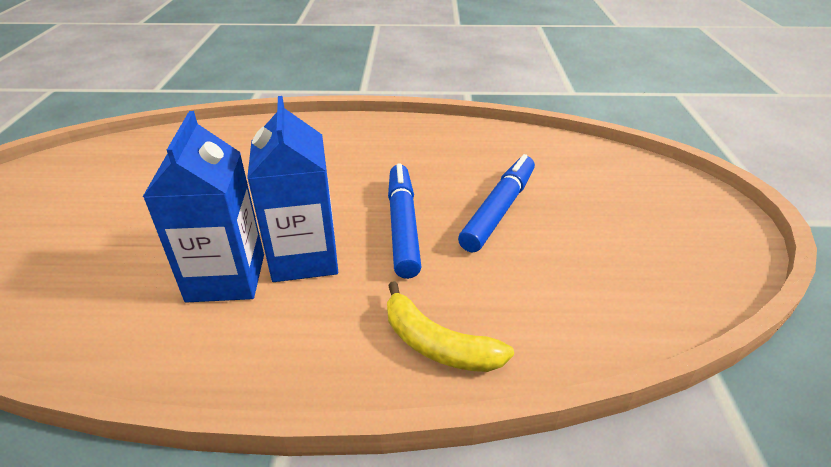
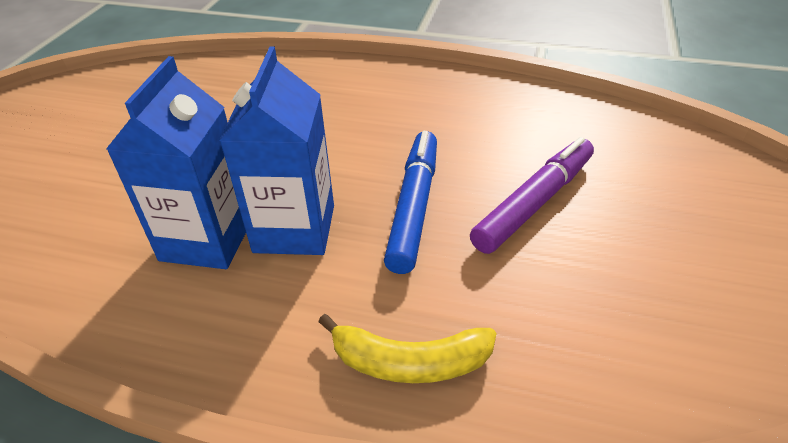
camera: 15 degrees right, 5 degrees up
yellow banana [387,281,514,372] -> yellow banana turned 45 degrees counterclockwise [318,314,497,383]
blue marker [458,154,535,253] -> purple marker [470,137,594,254]

